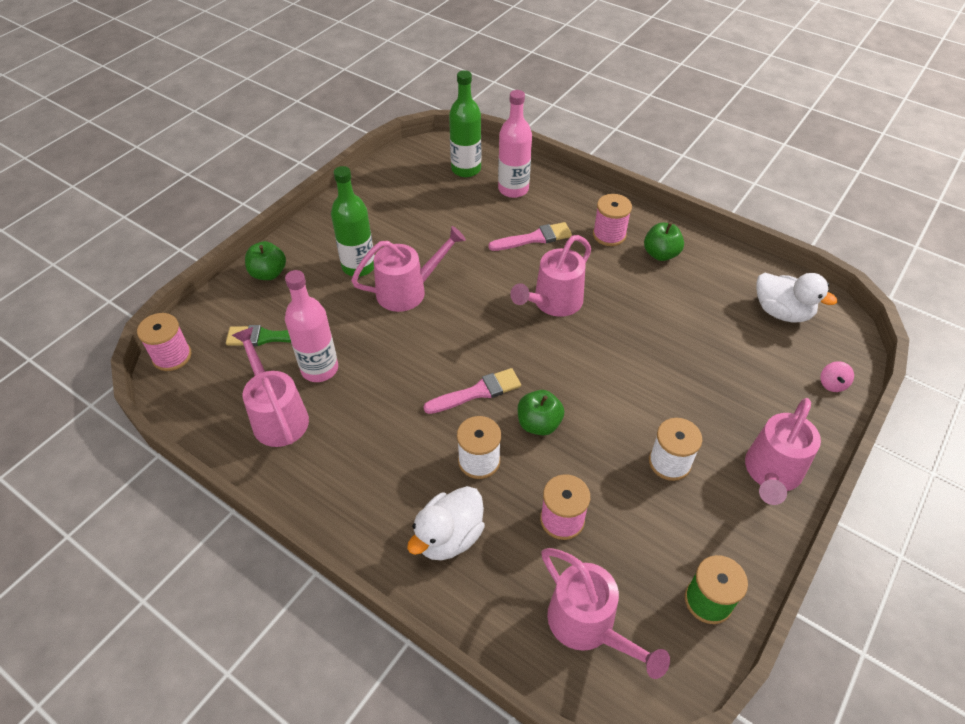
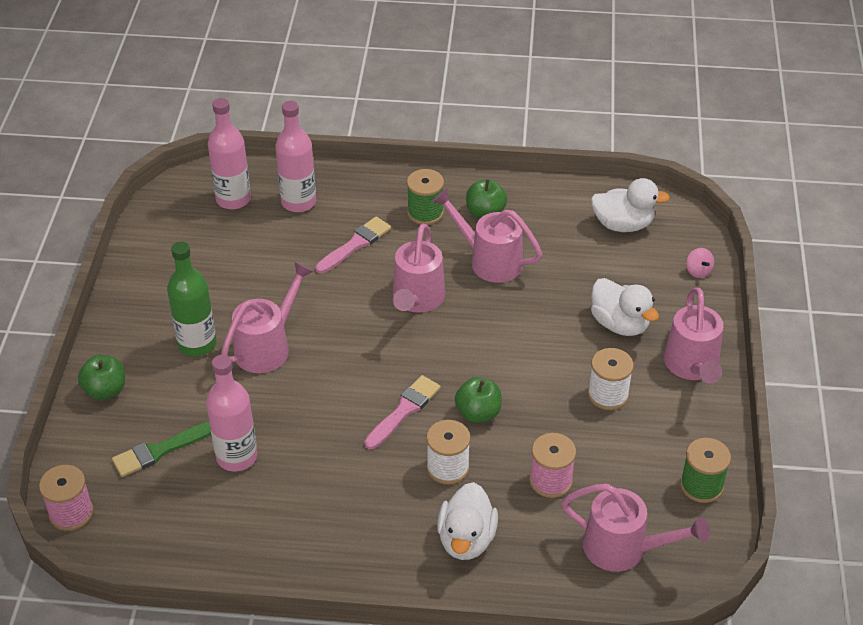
camera: 30 degrees left, 5 degrees down
pink watering can [232,327,309,447] -> pink watering can moved to [432,188,543,283]
green bottle [449,70,481,177] -> pink bottle [208,98,251,210]
pink spool [593,194,632,246] -> green spool [407,169,444,225]
none -> white duck [591,278,659,336]

